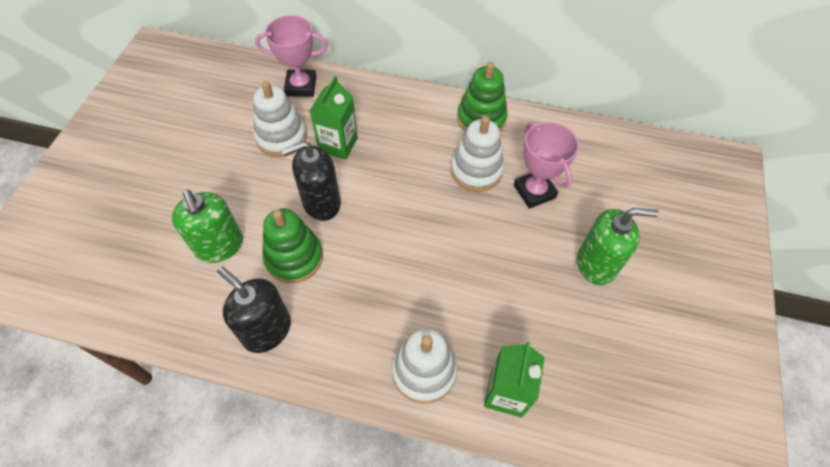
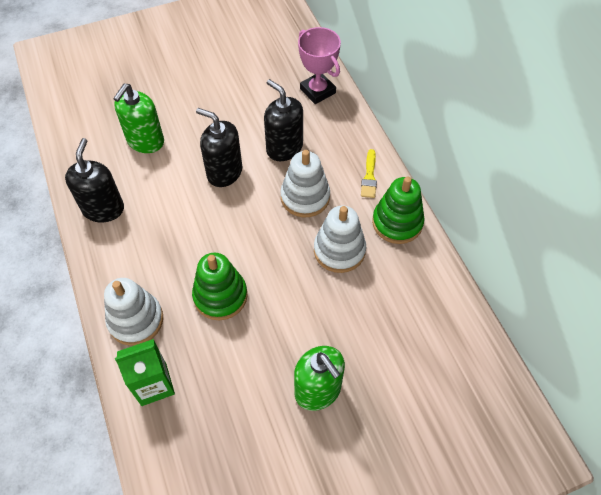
camera: 55 degrees right, 0 degrees up
white stacking toy [254,81,307,157] -> white stacking toy moved to [280,150,330,217]
green stacking toy [262,209,323,283] -> green stacking toy moved to [192,253,248,320]
green carton [310,76,358,160] -> black soap dispenser [264,79,303,161]
pink trophy [514,122,579,209] -> none
none -> yellow brush [361,149,377,198]

